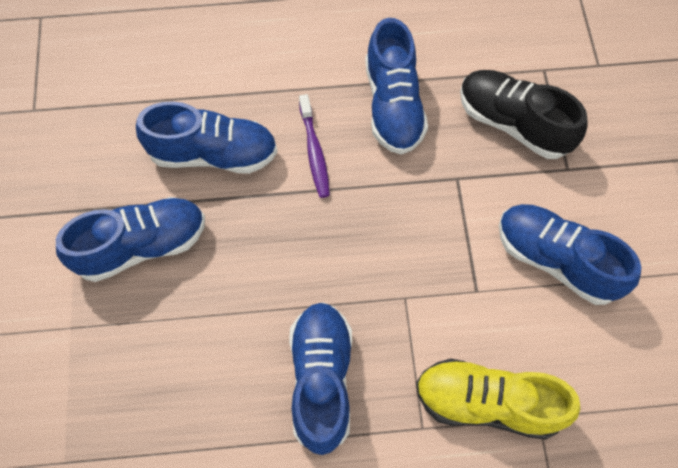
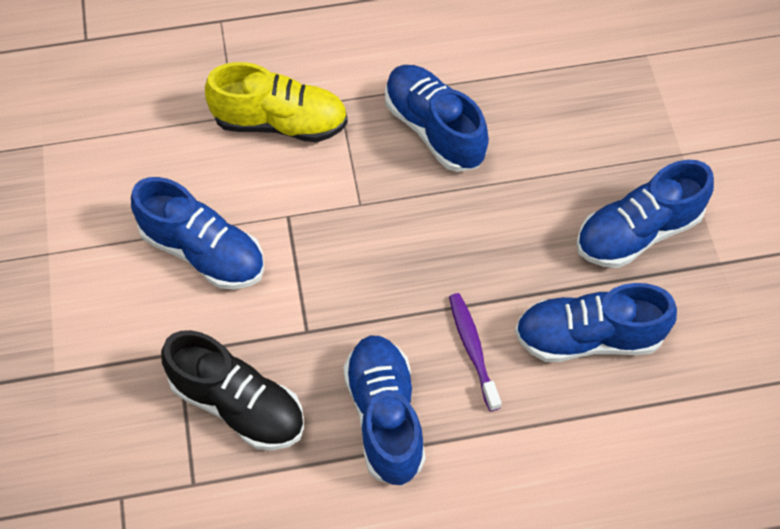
camera: 175 degrees right, 5 degrees down
blue shoe [289,302,352,455] -> blue shoe turned 150 degrees clockwise [385,65,489,172]

